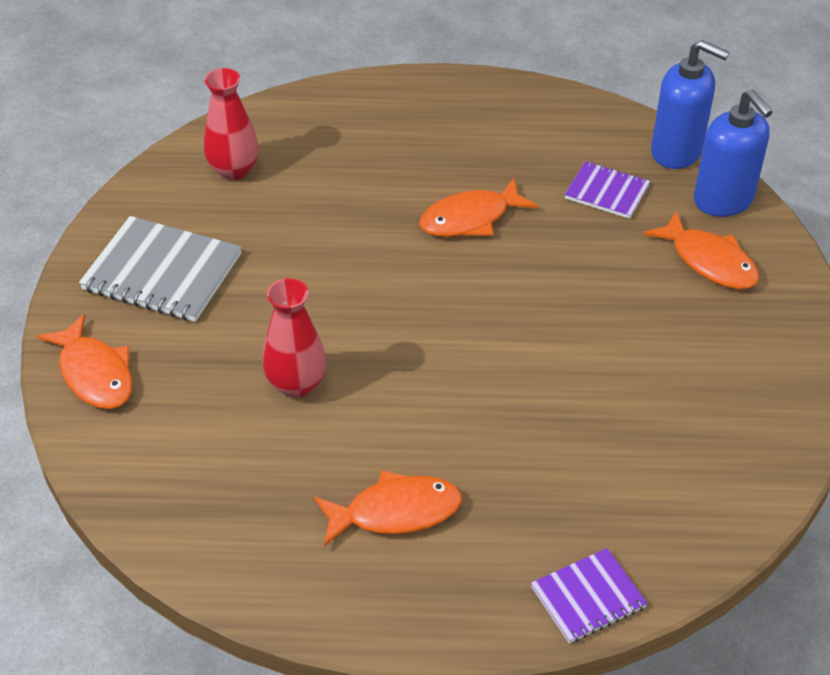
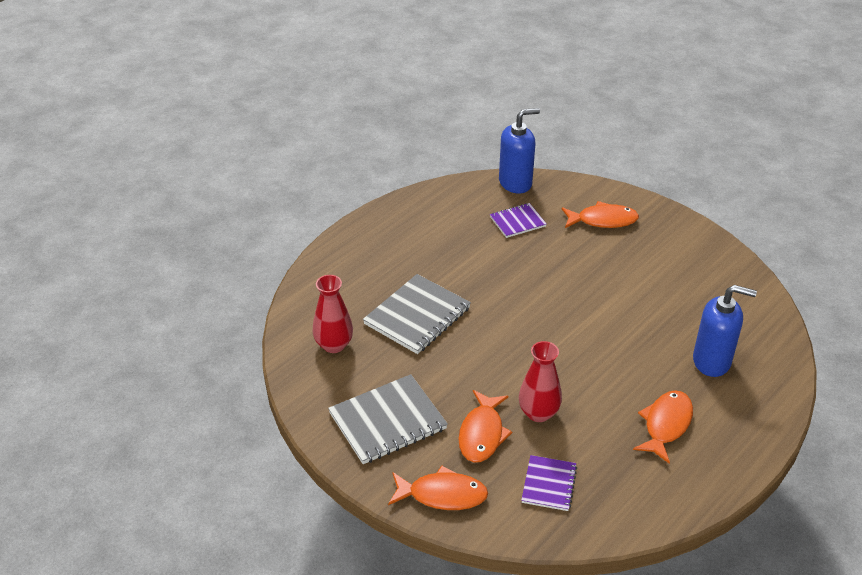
camera: 50 degrees left, 5 degrees down
orange fish [419,178,538,237] -> orange fish moved to [458,390,512,463]
purple notebook [531,548,648,643] -> purple notebook moved to [521,455,577,511]
blue soap dispenser [694,90,773,217] -> blue soap dispenser moved to [693,285,757,377]
none -> grey notebook [363,274,471,354]

